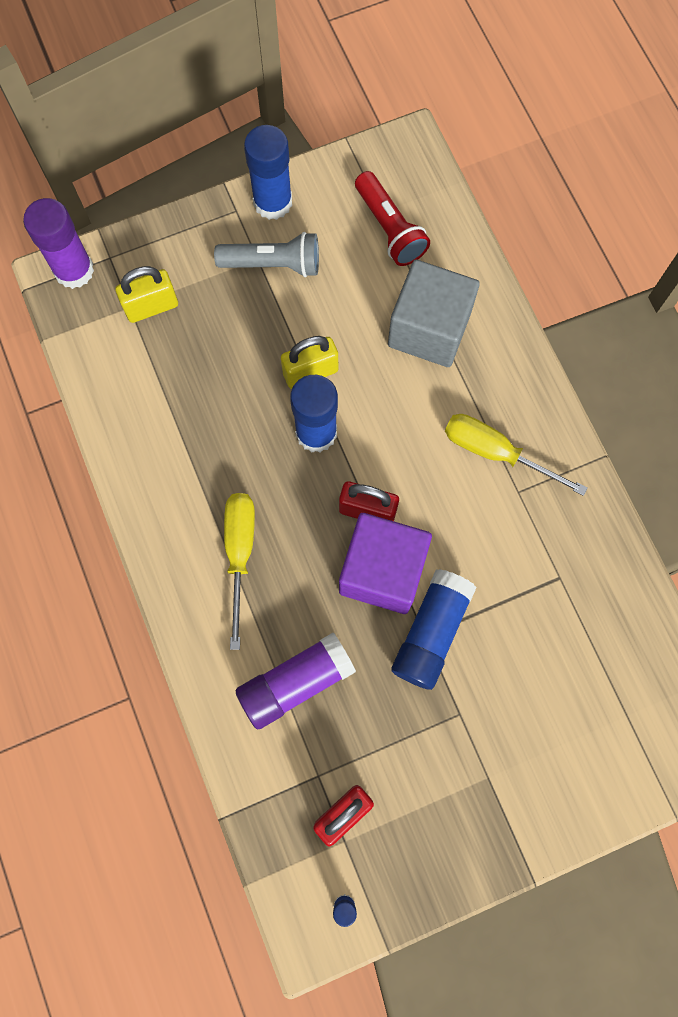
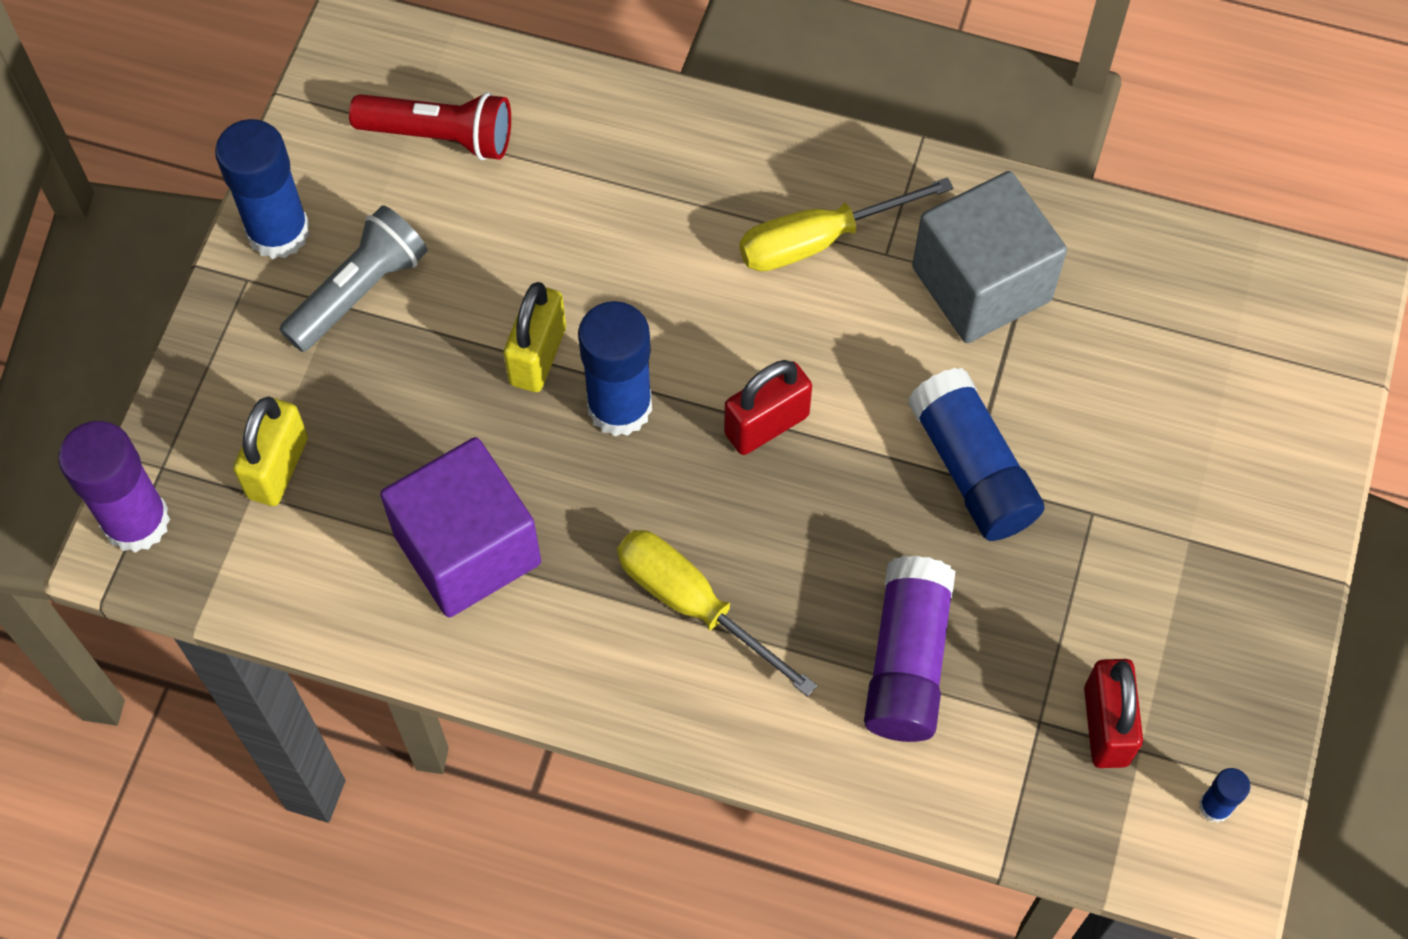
camera: 50 degrees left, 10 degrees down
purple cube [339,513,432,614] -> purple cube moved to [380,437,541,617]
grey cube [388,260,480,367] -> grey cube moved to [912,171,1067,343]

